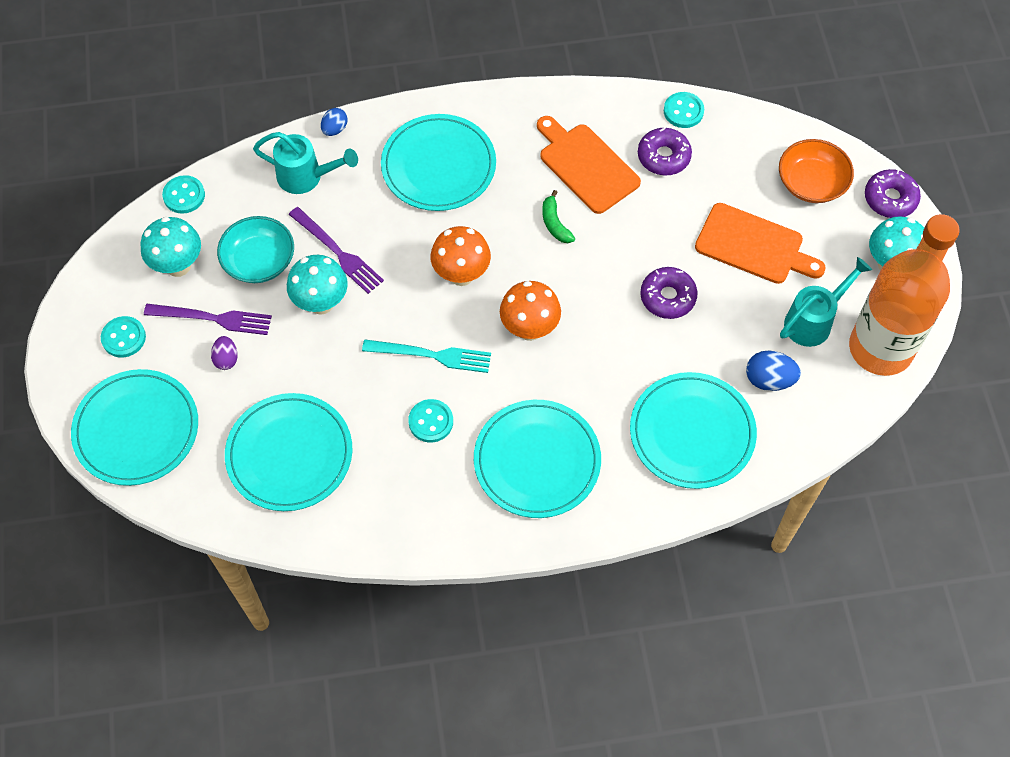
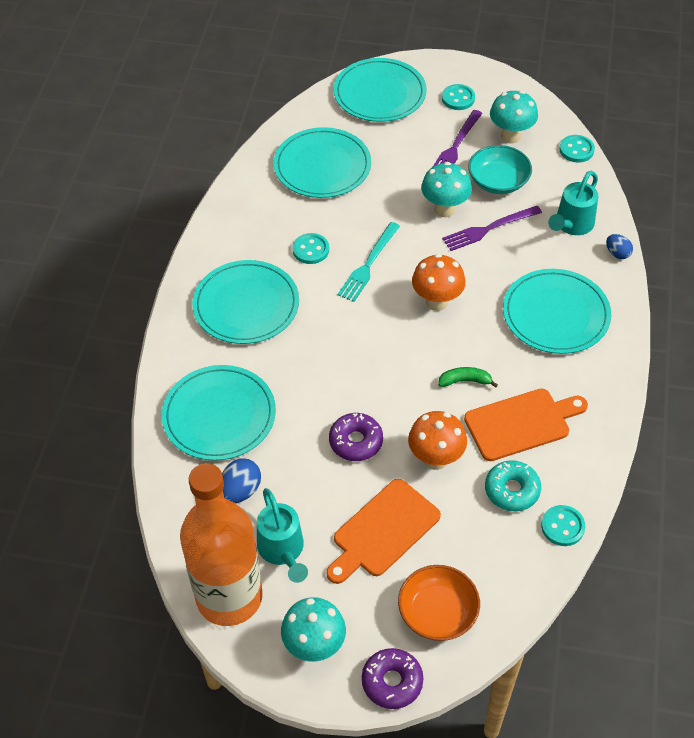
camera: 110 degrees right, 10 degrees down
purple egg [211,336,238,370] -> none
orange mushroom [500,281,561,341] -> orange mushroom moved to [408,411,467,470]
purple donut [638,127,692,176] -> turquoise donut [485,460,541,511]

